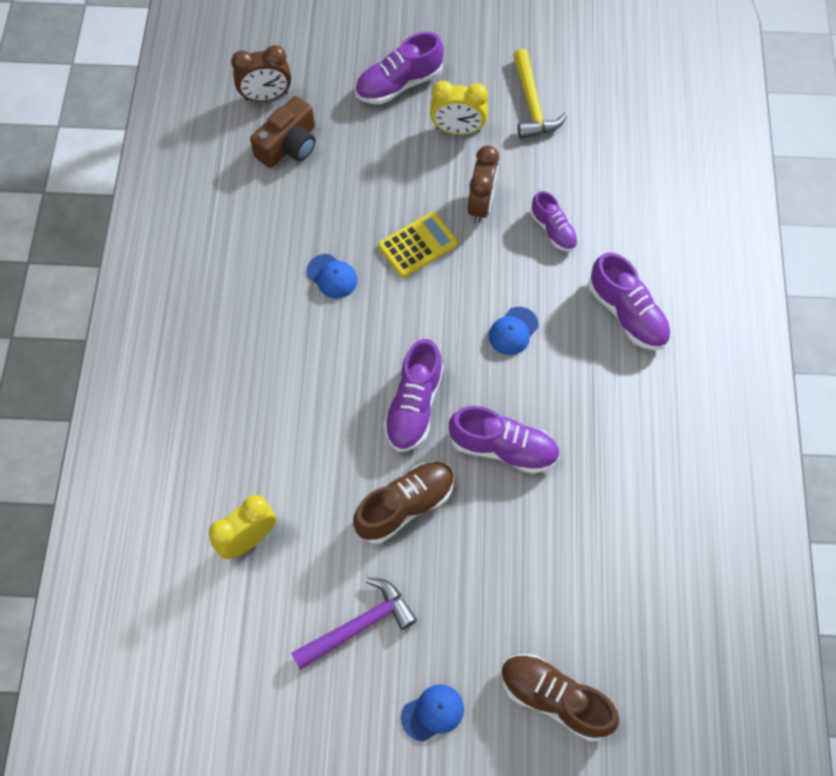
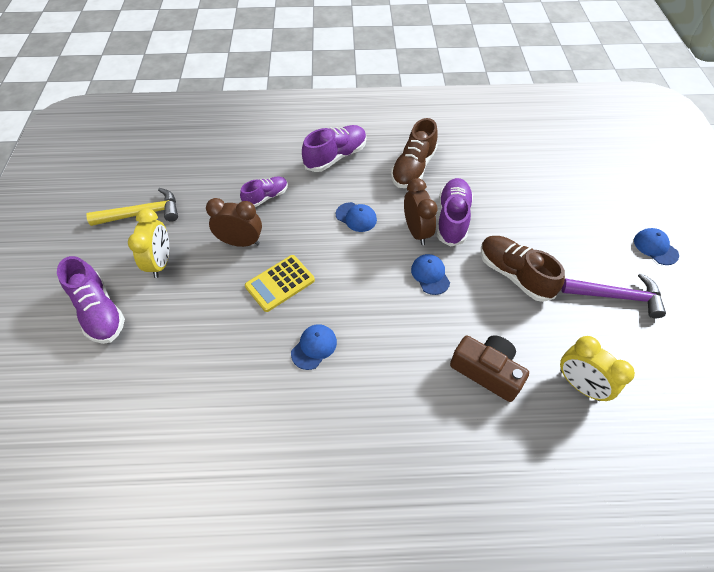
camera: 95 degrees left, 10 degrees down
brown clock [231,45,291,102] -> brown clock moved to [404,178,438,245]
brown camera [250,96,316,168] -> brown camera moved to [450,335,529,402]
purple hammer [291,578,417,670] -> purple hammer turned 135 degrees clockwise [561,273,666,318]
yellow calculator [378,212,458,278] -> yellow calculator turned 90 degrees counterclockwise [245,255,315,312]
purple shoe [384,339,444,452] -> blue cap [411,254,450,295]
brown shoe [501,654,619,741] -> brown shoe moved to [391,118,438,188]

